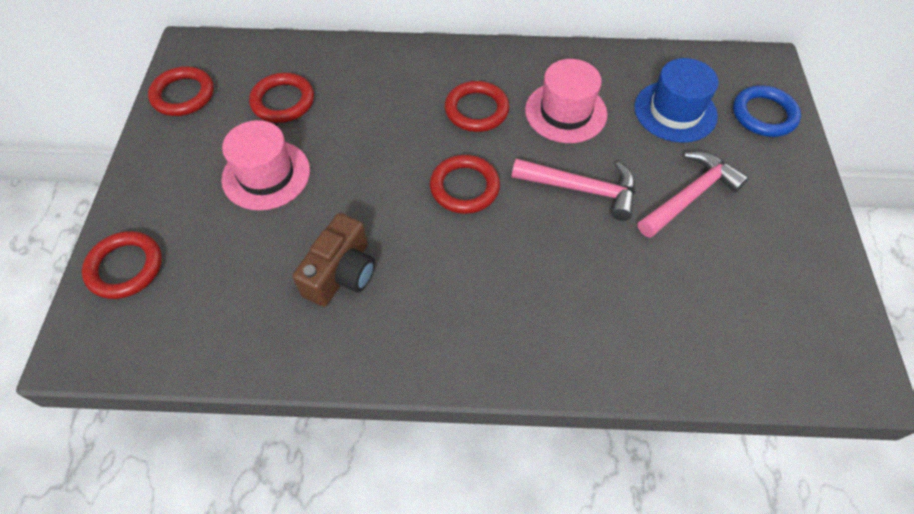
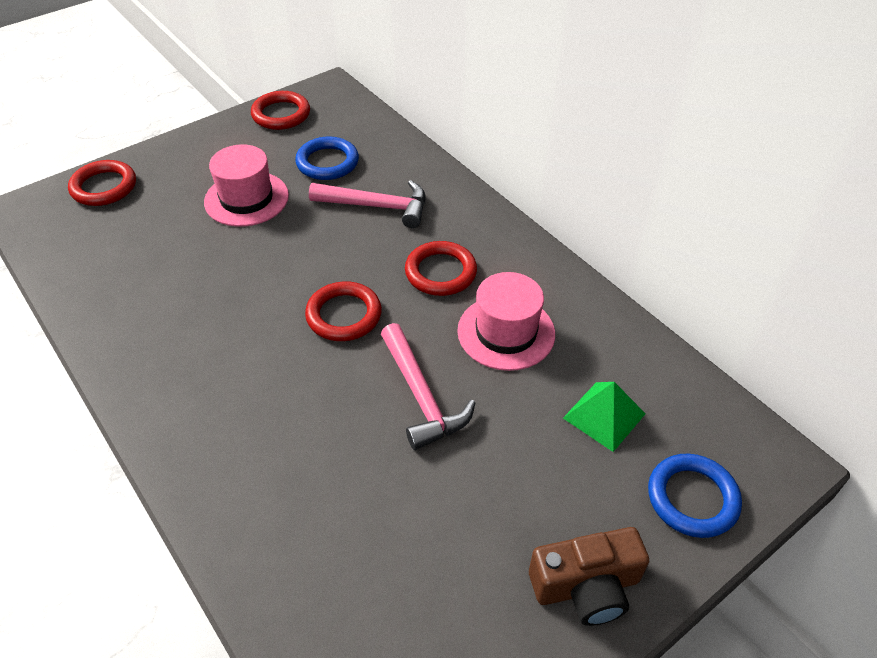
camera: 50 degrees right, 10 degrees down
red ring [249,73,314,123] -> blue ring [295,136,359,180]
brown camera [293,213,375,306] -> brown camera moved to [529,527,649,626]
blue hat [634,58,719,143] -> green pyramid [563,382,646,452]
pink hammer [638,152,749,238] -> pink hammer moved to [309,180,425,228]

